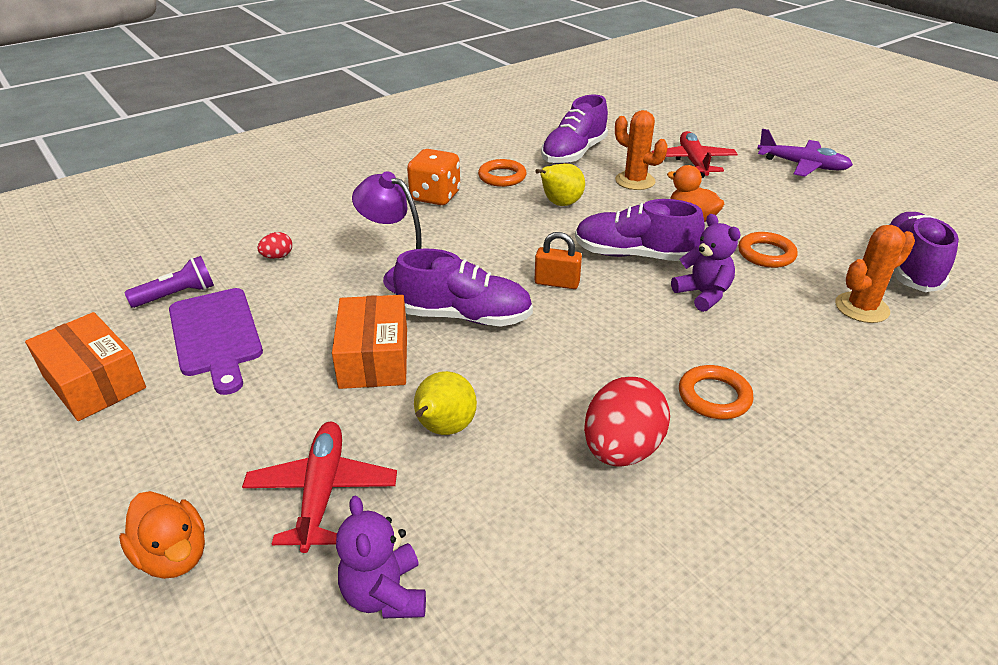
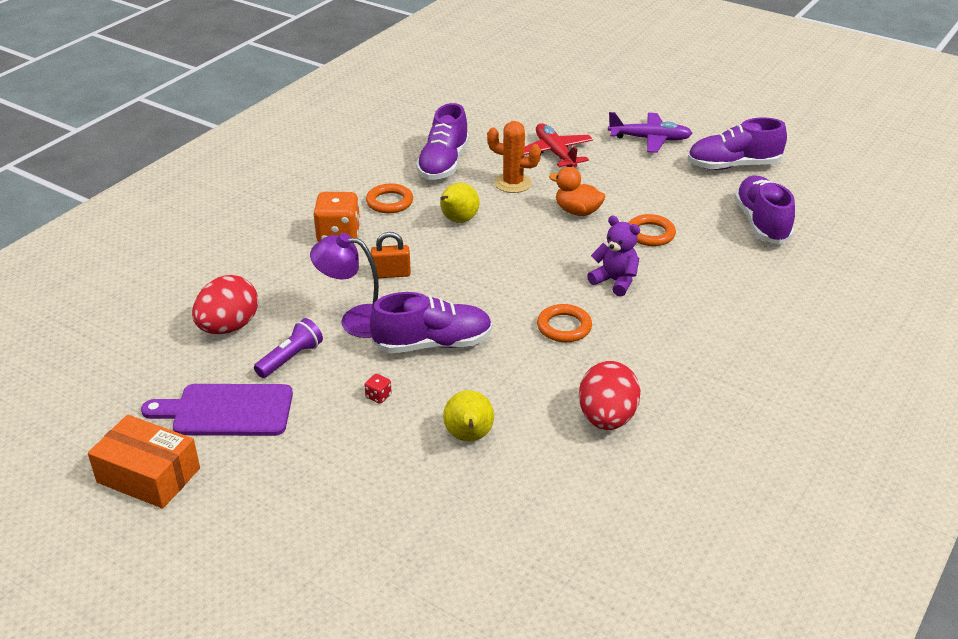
camera: 20 degrees left, 0 degrees up
orange duck [119,491,205,579] -> none
purple flashlight [124,256,214,308] -> purple flashlight moved to [254,318,323,378]
purple cutting board [169,288,263,395] -> purple cutting board turned 135 degrees clockwise [141,384,293,436]
red plane [242,422,397,553] -> none
red egg [257,232,292,259] -> red egg [192,275,258,334], size x2.20
orange box [332,295,407,389] -> red dice [365,374,392,404]
purple teddy bear [336,496,426,619] -> none
orange padlock [535,232,582,289] -> orange padlock moved to [371,232,411,278]
purple shoe [575,199,705,261] -> purple shoe moved to [687,117,787,170]
orange ring [679,365,754,419] -> orange ring moved to [537,304,592,342]
orange cactus [835,225,915,323] -> none

